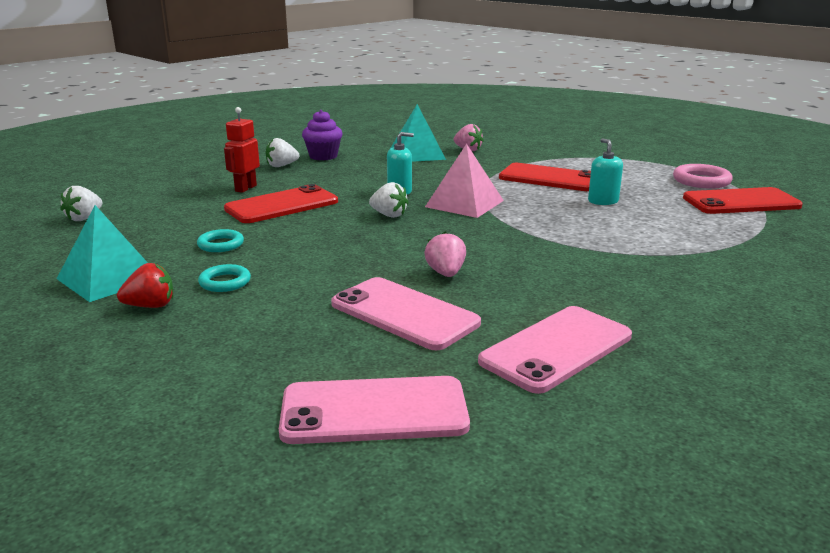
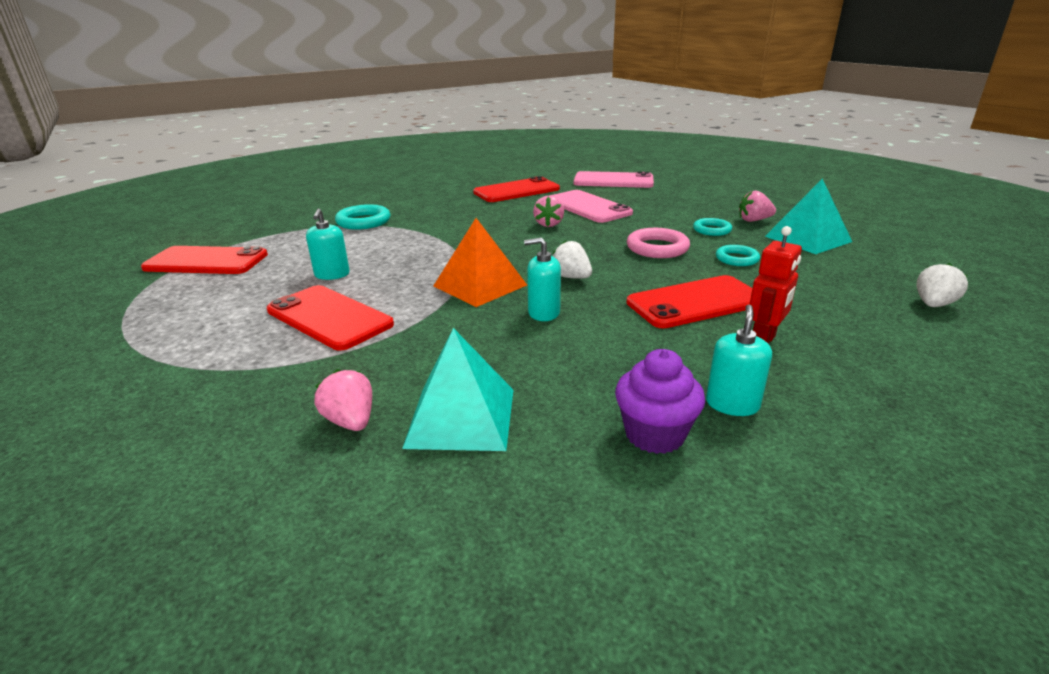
camera: 165 degrees left, 5 degrees up
red strawberry [117,263,173,308] -> pink strawberry [739,190,776,222]
white strawberry [265,138,299,167] -> turquoise soap dispenser [706,305,772,416]
pink pyramid [425,143,504,218] -> orange pyramid [433,218,527,307]
pink phone [478,306,632,394] -> red phone [473,176,560,202]
pink ring [673,164,733,189] -> pink ring moved to [627,228,690,258]
none -> turquoise ring [335,204,391,230]

